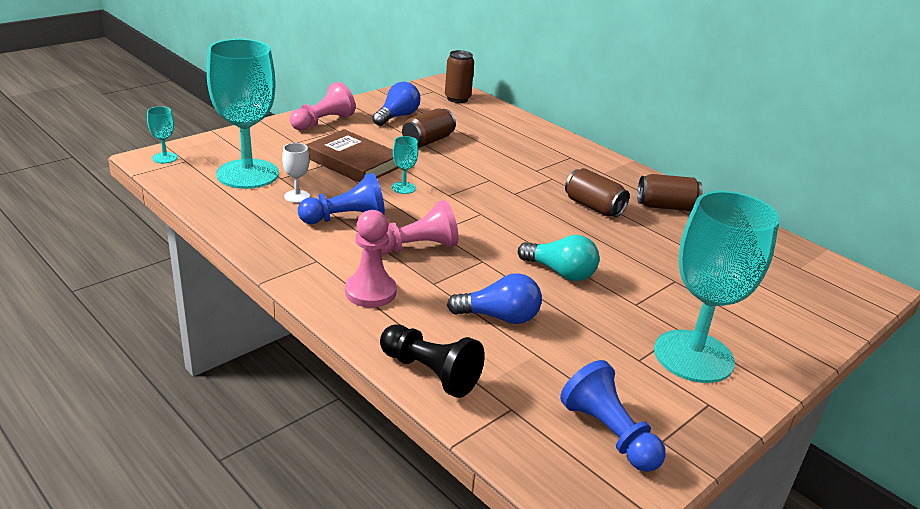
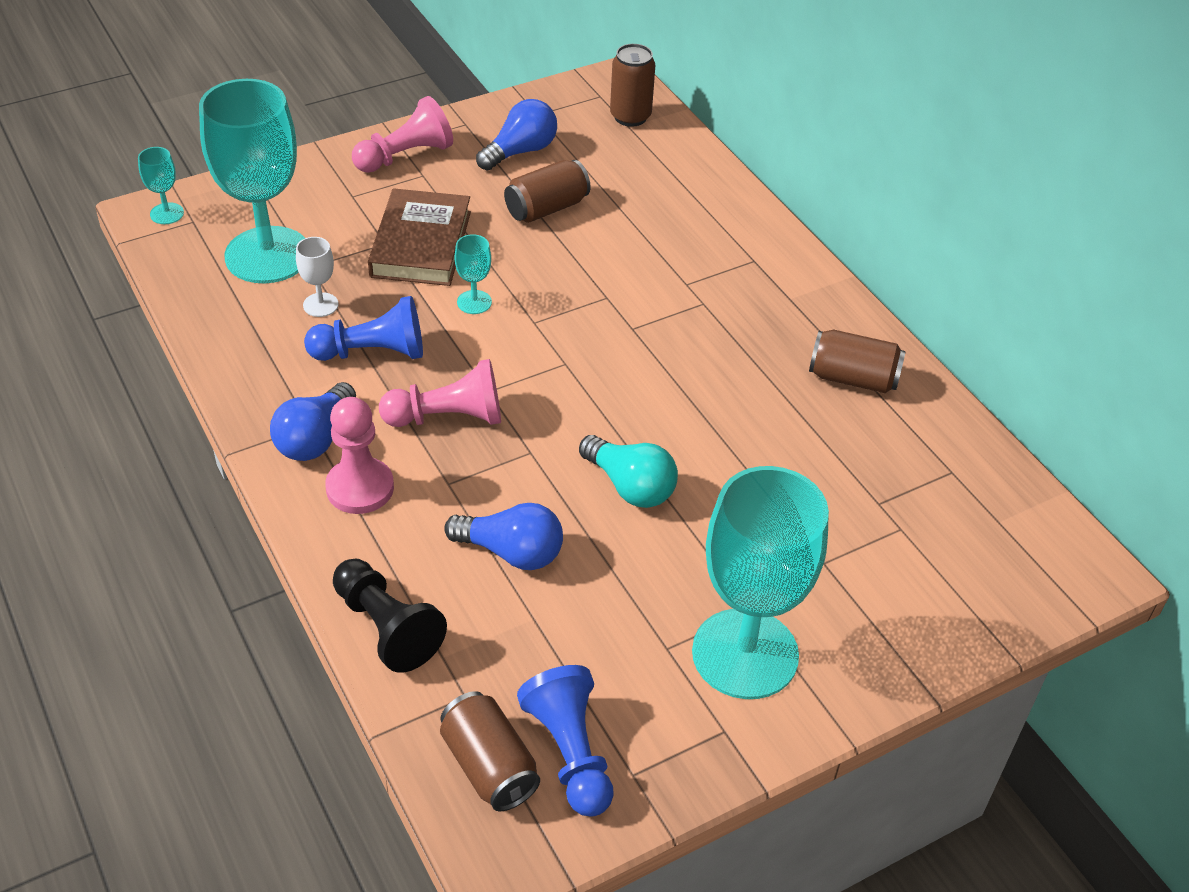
camera: 15 degrees right, 15 degrees up
brown book [306,129,399,182] -> brown book turned 45 degrees clockwise [368,188,471,286]
brown can [565,168,630,217] -> brown can moved to [440,691,540,811]
none -> blue light bulb [270,382,356,461]

